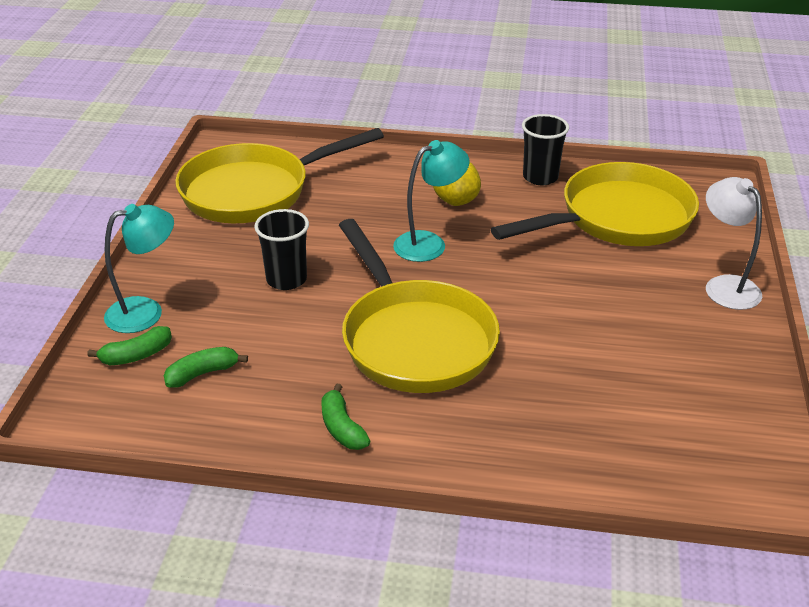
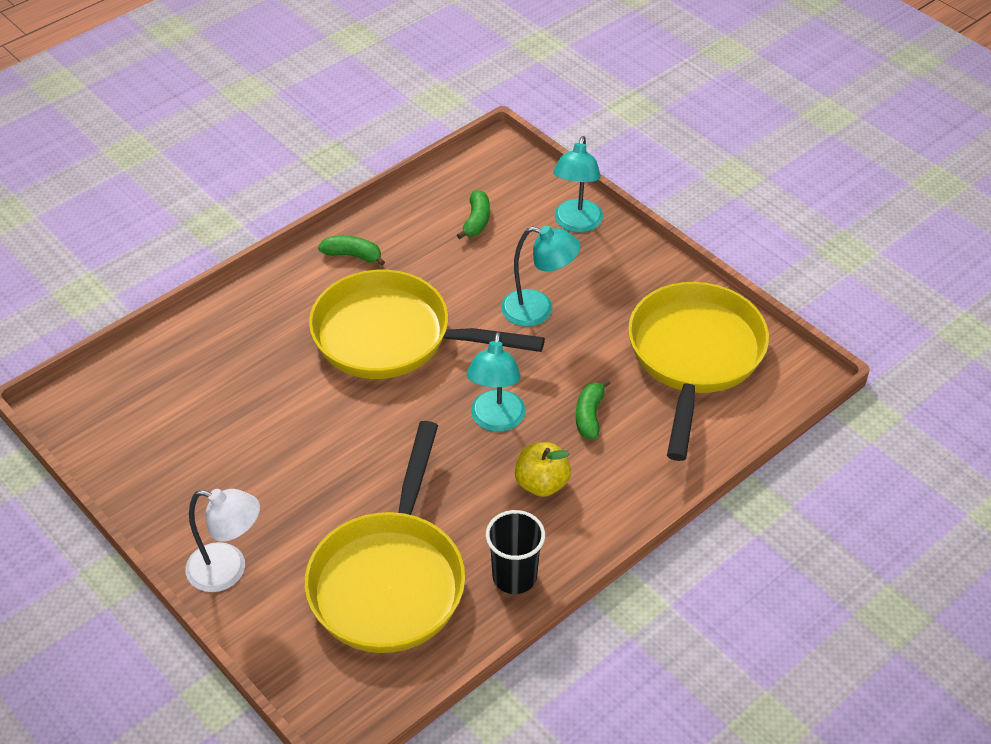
camera: 130 degrees right, 10 degrees up
green banana [88,326,172,365] -> green banana moved to [576,379,611,439]
black cup [254,209,309,290] -> turquoise lamp [501,226,581,327]

